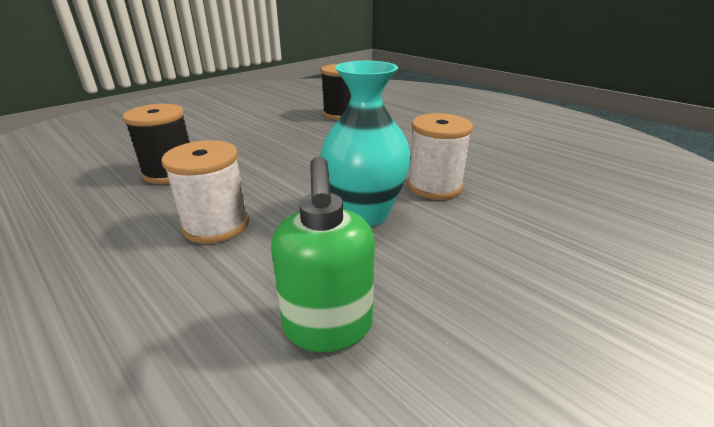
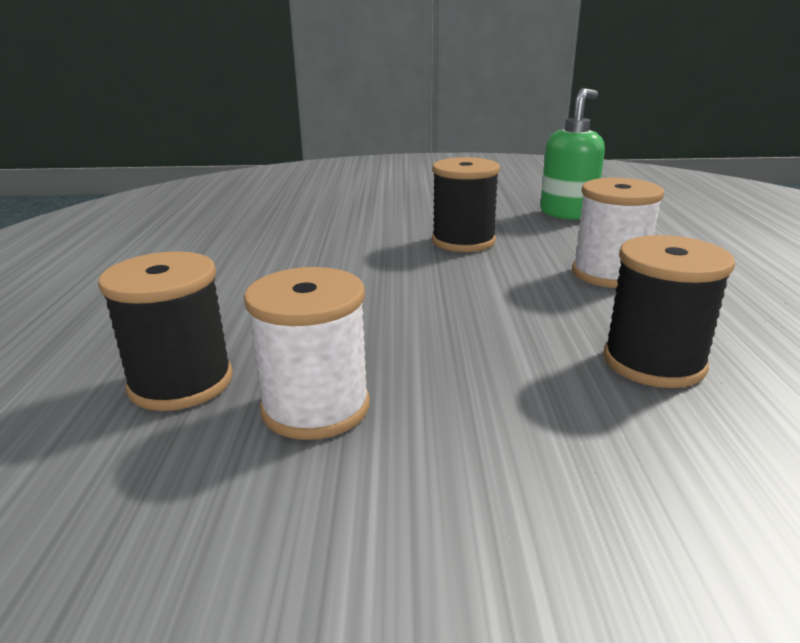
camera: 135 degrees left, 5 degrees down
turquoise vase [320,61,411,227] -> black spool [432,157,500,252]
white spool [407,113,473,199] -> white spool moved to [244,267,370,440]

